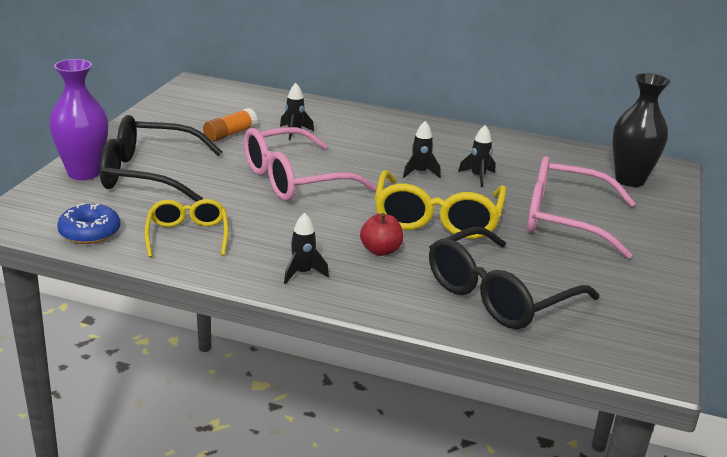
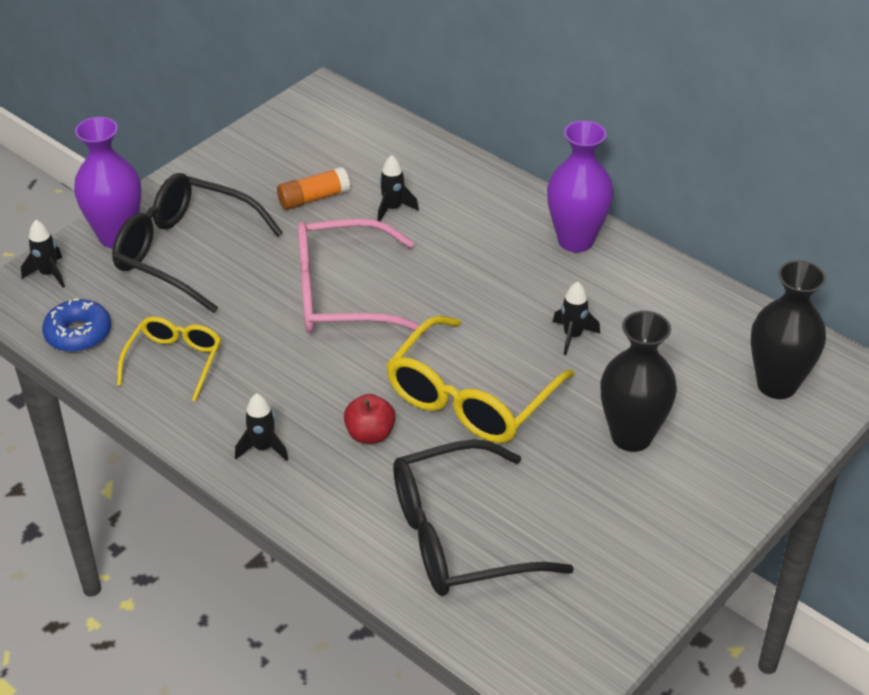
camera: 25 degrees right, 15 degrees up
black rocket [403,121,441,178] -> black rocket moved to [21,220,65,288]
pink glasses [527,156,635,259] -> black vase [600,311,677,452]
none -> purple vase [547,120,613,252]

